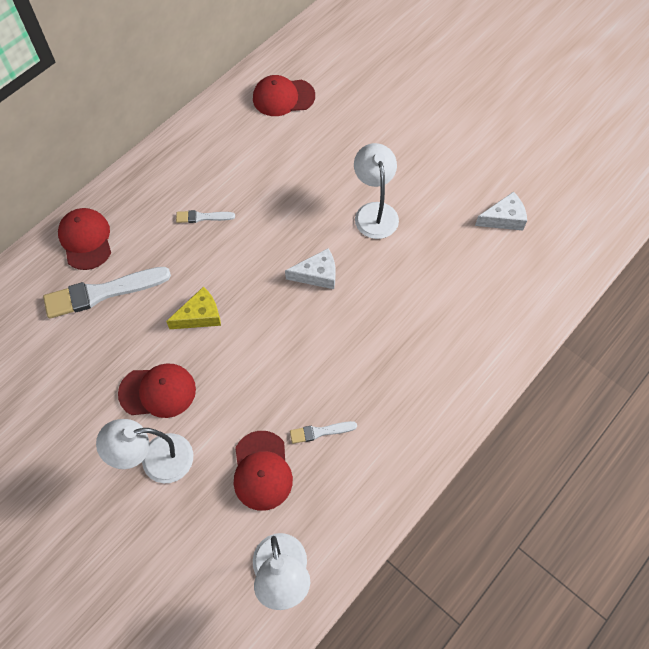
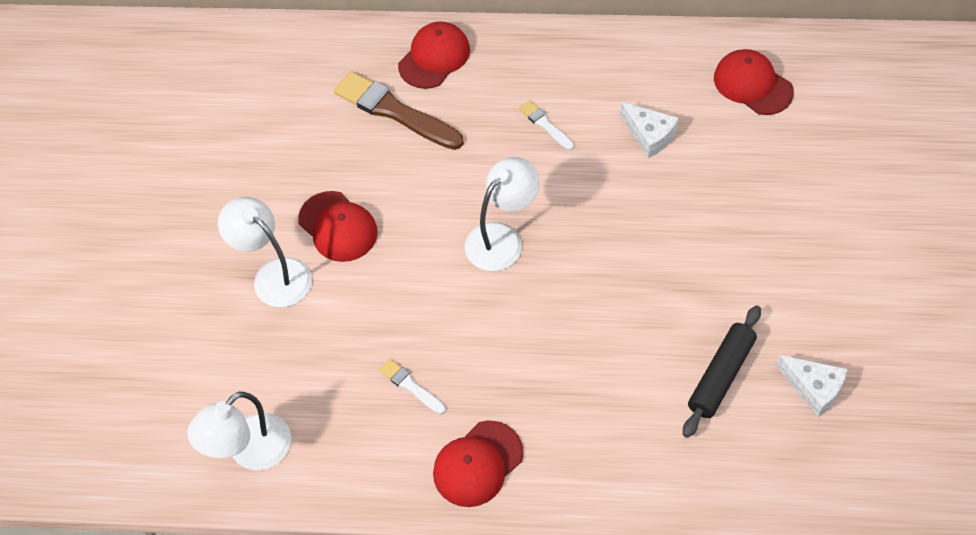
camera: 55 degrees right, 5 degrees down
white brush [43,267,171,319] -> brown brush [334,71,464,150]
yellow cheese [166,287,221,329] -> none
red cap [234,431,293,511] -> red cap moved to [433,421,523,507]
white cheese [285,248,335,289] -> white cheese moved to [620,102,679,158]
white lamp [354,143,399,239] -> white lamp moved to [465,157,540,271]
none -> black rolling pin [683,305,761,438]

